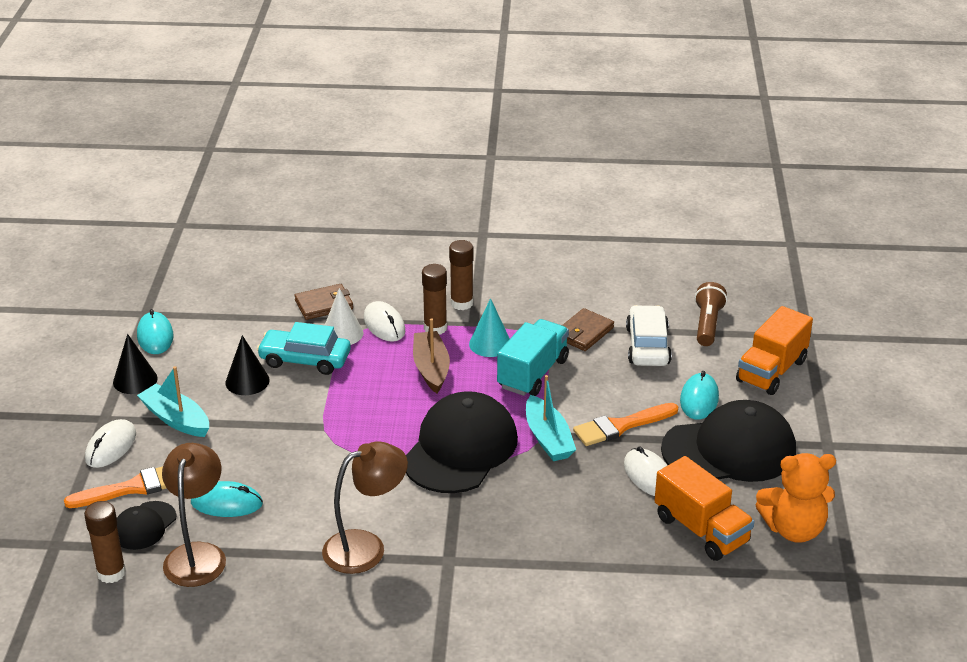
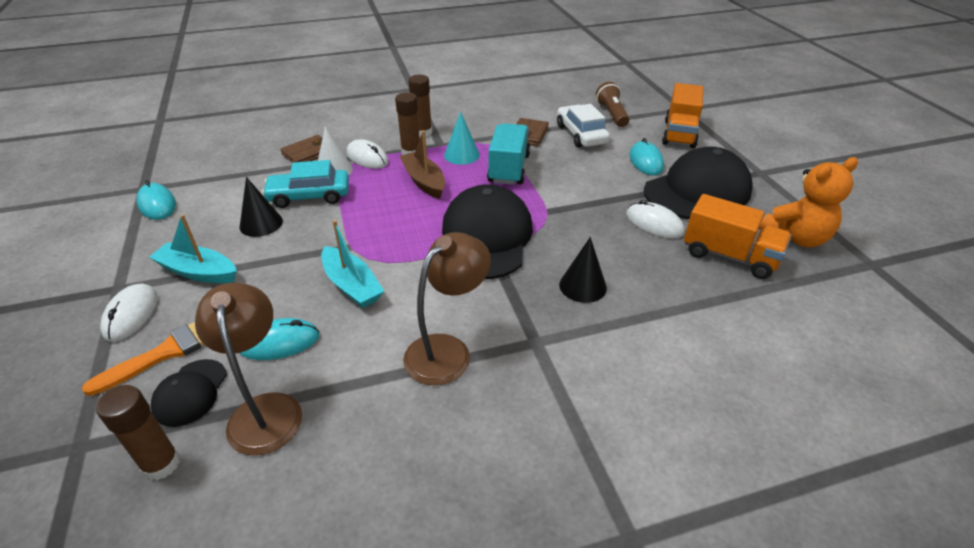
camera: 20 degrees left, 5 degrees up
black cone [113,334,158,394] -> black cone moved to [559,237,607,303]
turquoise boat [526,375,576,461] -> turquoise boat moved to [321,220,384,308]
orange brush [573,403,678,446] -> none

